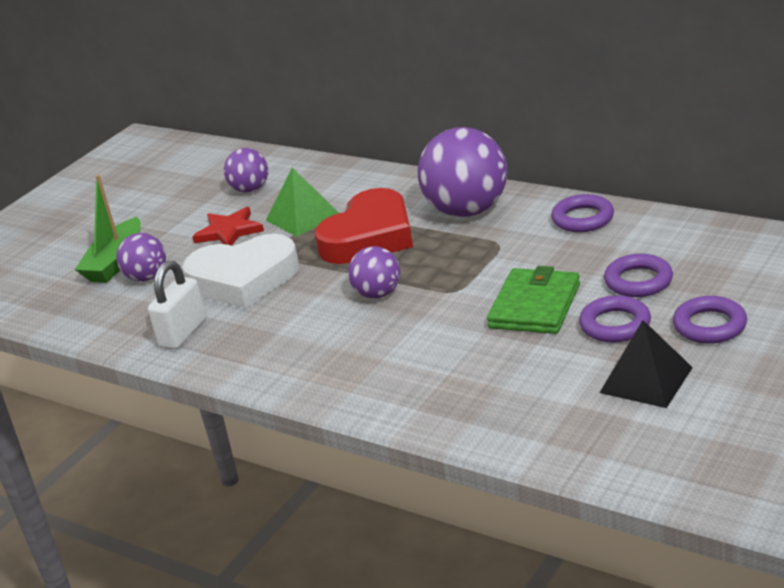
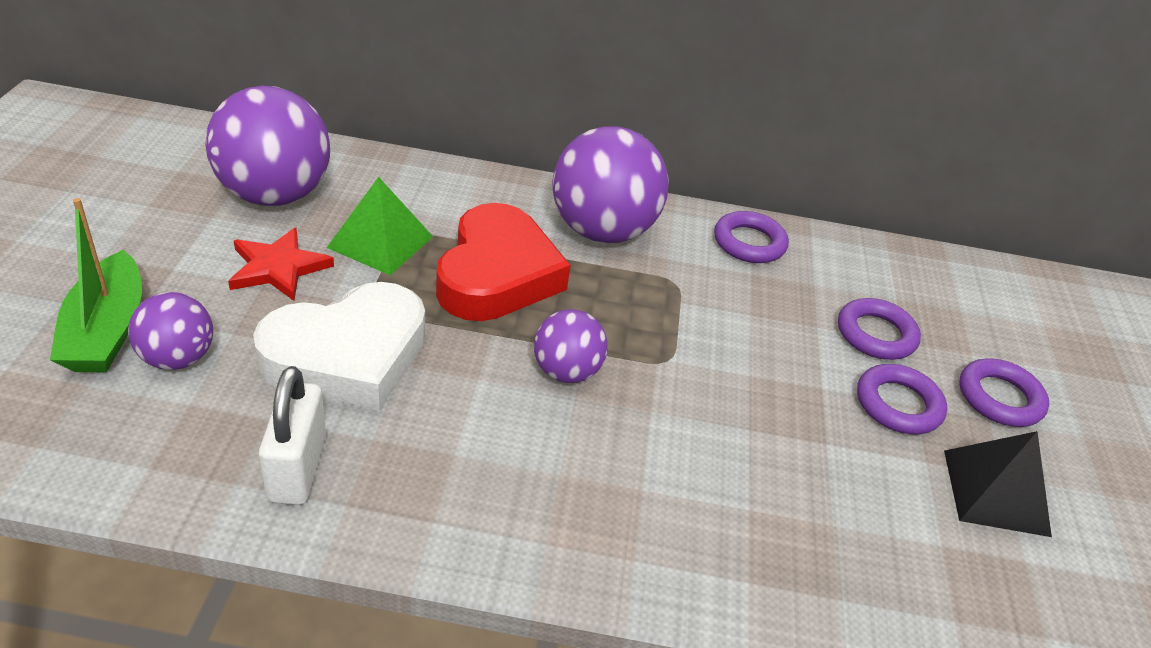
camera: 35 degrees left, 10 degrees up
purple ball [224,148,268,193] -> purple ball [205,86,330,206], size x1.84
green wallet [487,266,580,334] -> none

